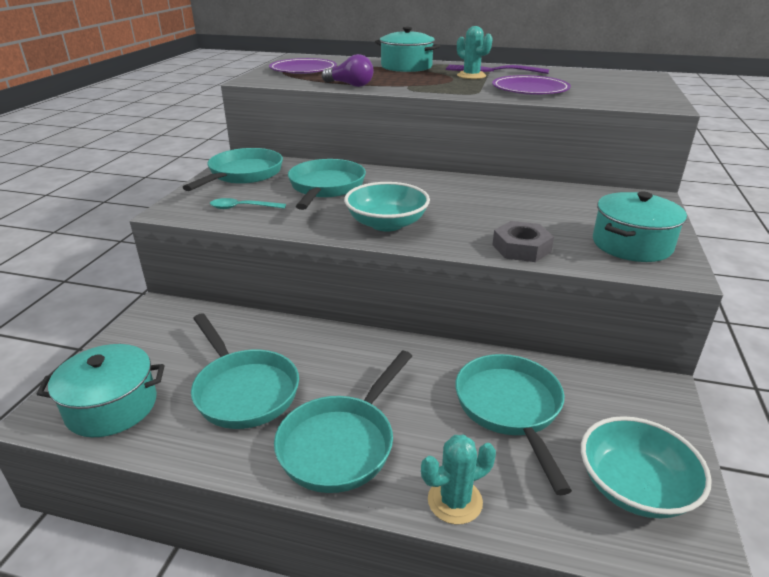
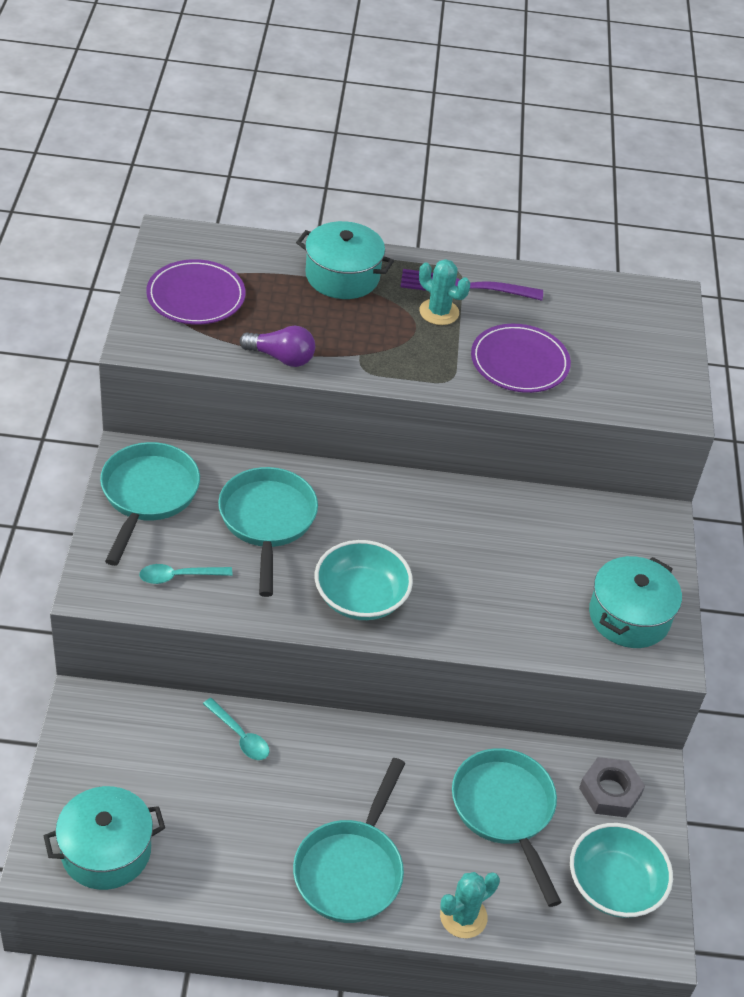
camera: 15 degrees left, 15 degrees up
turquoise pan [191,313,299,429] -> none
grey nut [493,221,554,262] -> grey nut moved to [579,757,645,817]
none -> turquoise spoon [203,698,269,760]

